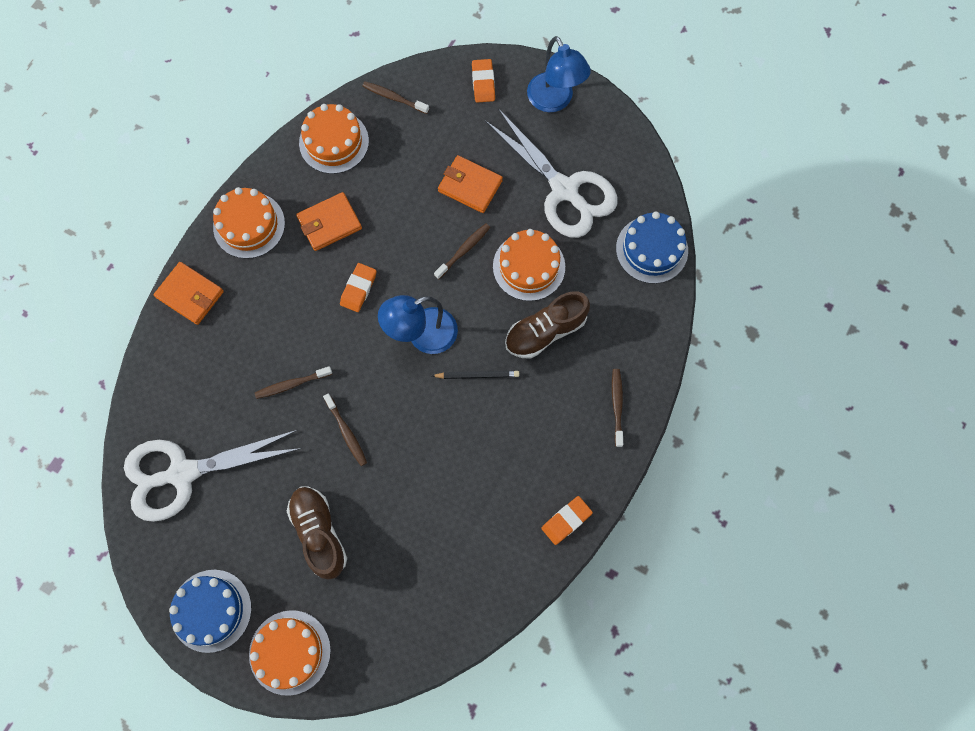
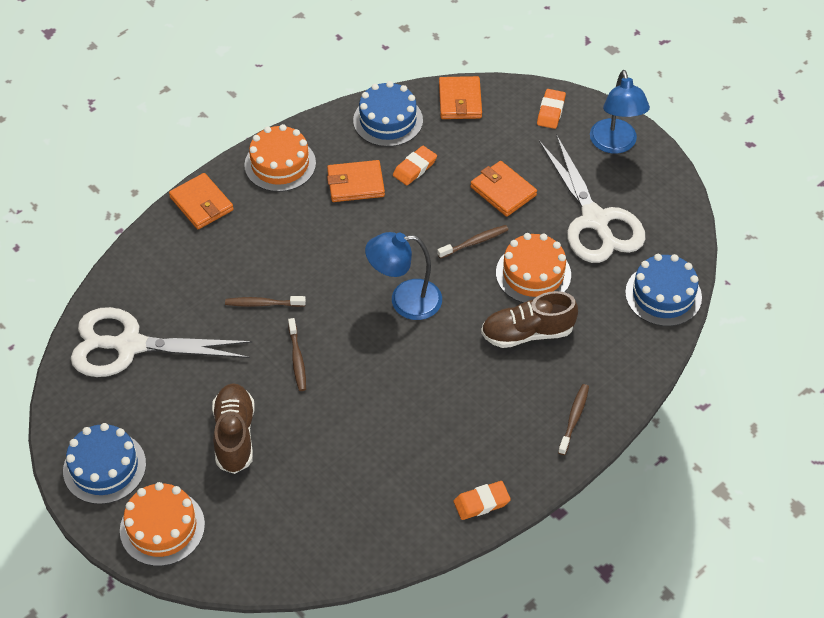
camera: 20 degrees right, 20 degrees down
orange cake [299,104,369,174] -> blue cake [353,81,423,147]
orange eraser [340,263,377,312] -> orange eraser moved to [393,146,437,185]
brown toothbrush [362,81,429,114] -> orange wallet [439,76,482,119]
black pencil [432,371,519,379] -> none

